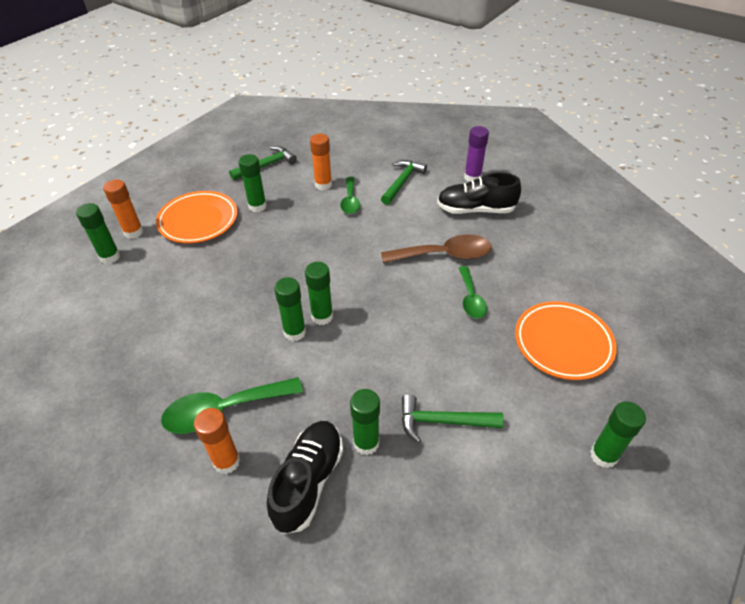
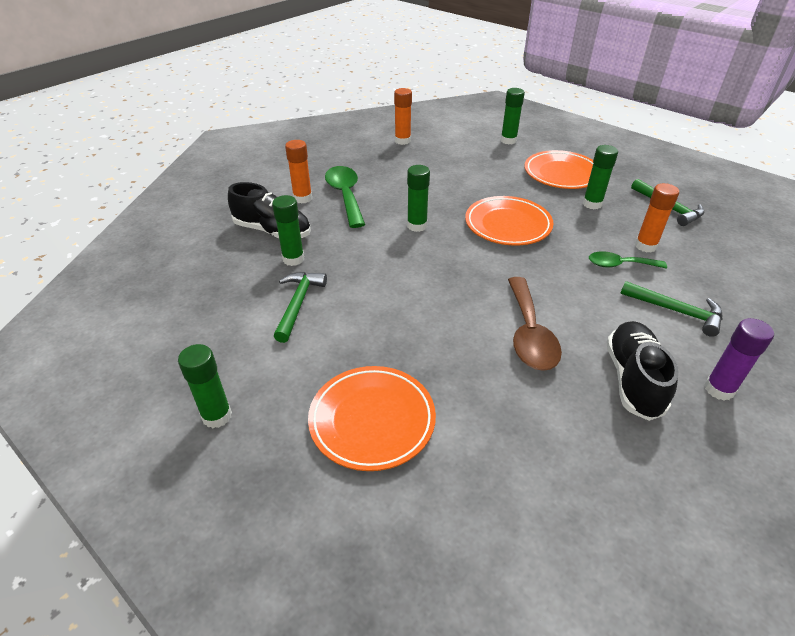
camera: 95 degrees right, 5 degrees down
orange glue stick [103,179,144,239] -> orange glue stick moved to [394,88,412,145]
green glue stick [305,262,333,325] -> none
green spoon [459,266,487,319] -> none
none -> orange plate [465,196,554,246]

